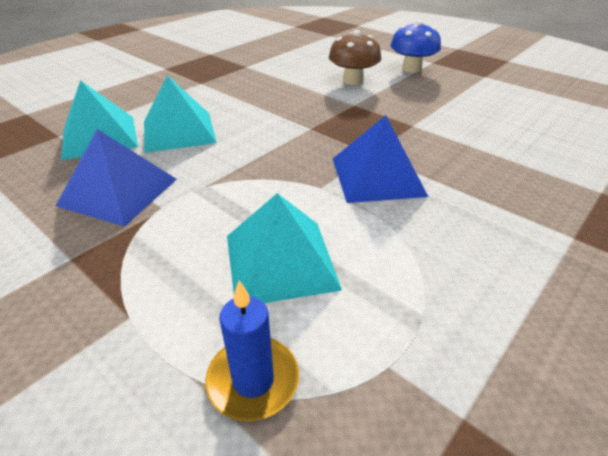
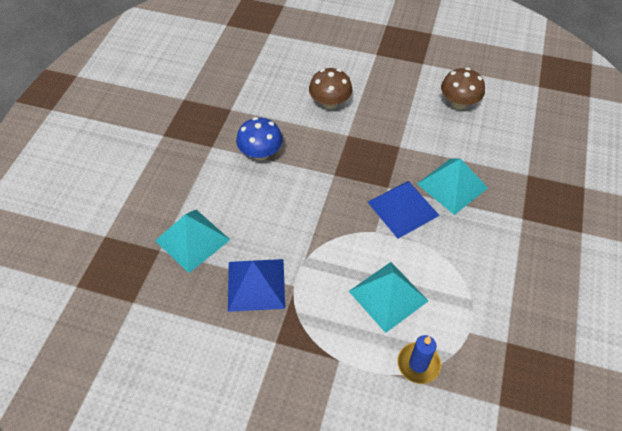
camera: 25 degrees left, 15 degrees up
turquoise pyramid [144,75,217,153] -> turquoise pyramid moved to [417,158,488,215]
blue mushroom [390,20,441,73] -> blue mushroom moved to [236,117,283,161]
none -> brown mushroom [441,68,485,110]

